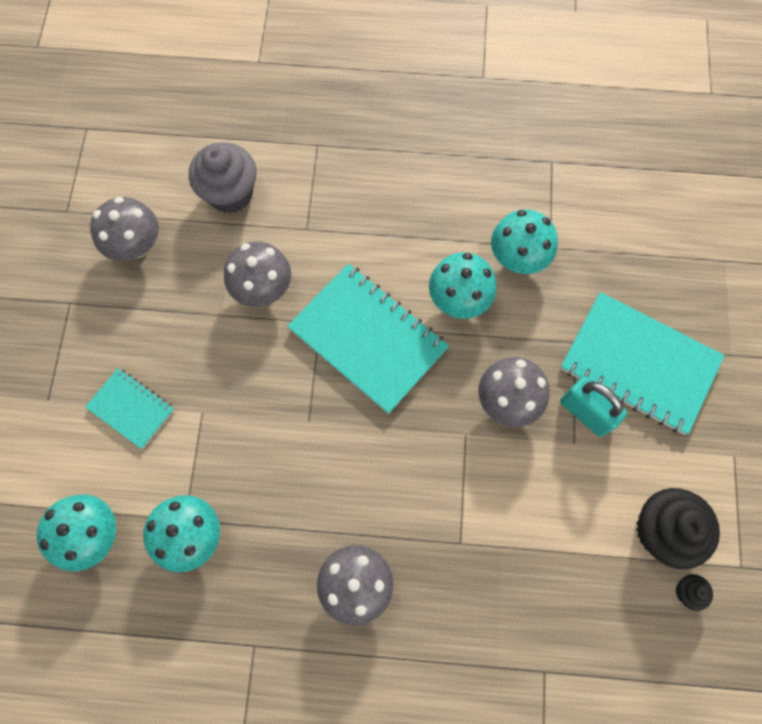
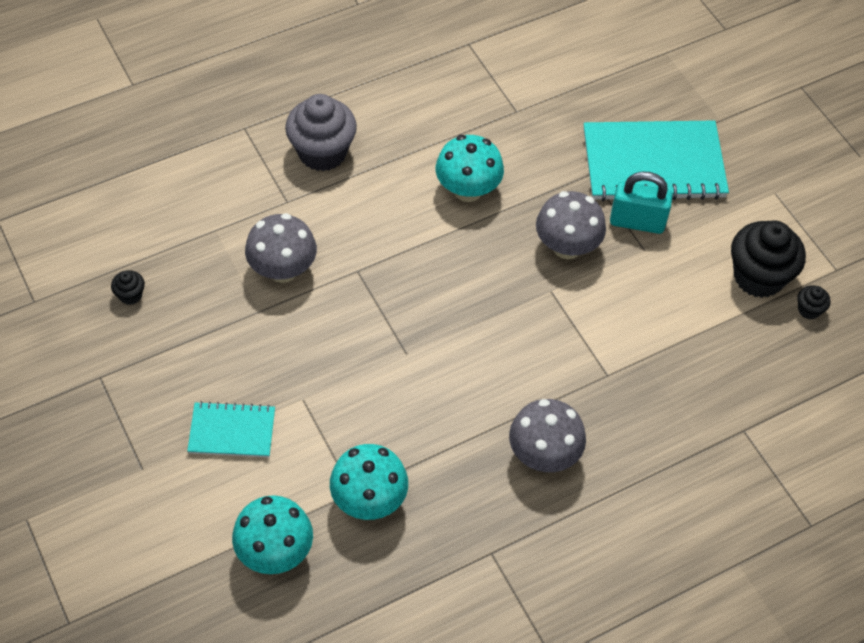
camera: 35 degrees left, 15 degrees down
grey mushroom [90,197,159,261] -> black cupcake [111,270,145,305]
grey cupcake [189,142,257,213] -> grey cupcake moved to [285,94,357,171]
turquoise notebook [287,264,449,414] -> none
turquoise mushroom [491,209,558,274] -> none

